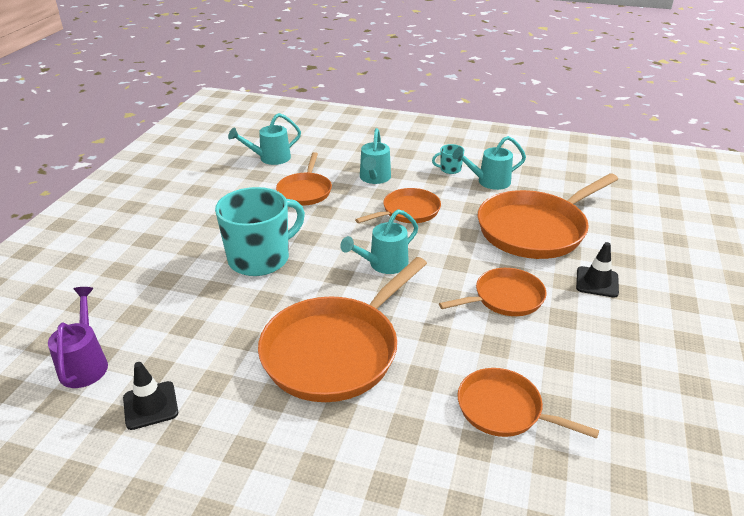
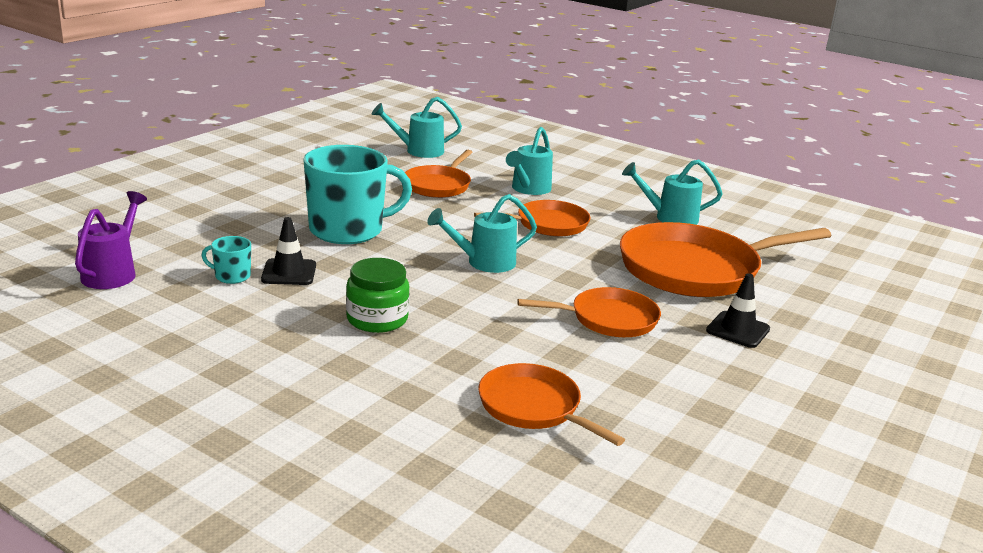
camera: 15 degrees right, 10 degrees down
black traffic cone [123,362,178,430] -> black traffic cone moved to [261,217,316,285]
orange pan [258,257,427,402] -> green jar [346,258,410,333]
turquoise mug [432,144,464,174] -> turquoise mug moved to [201,236,251,284]

